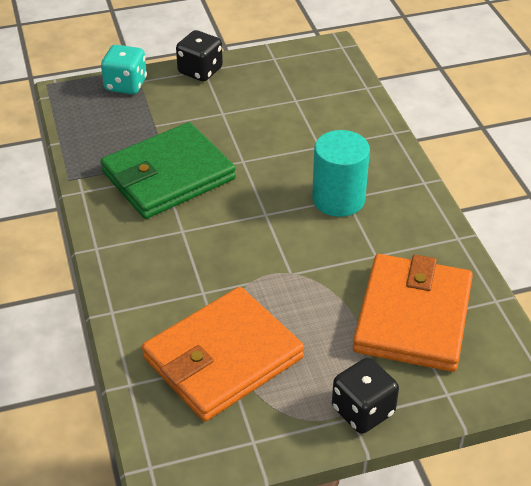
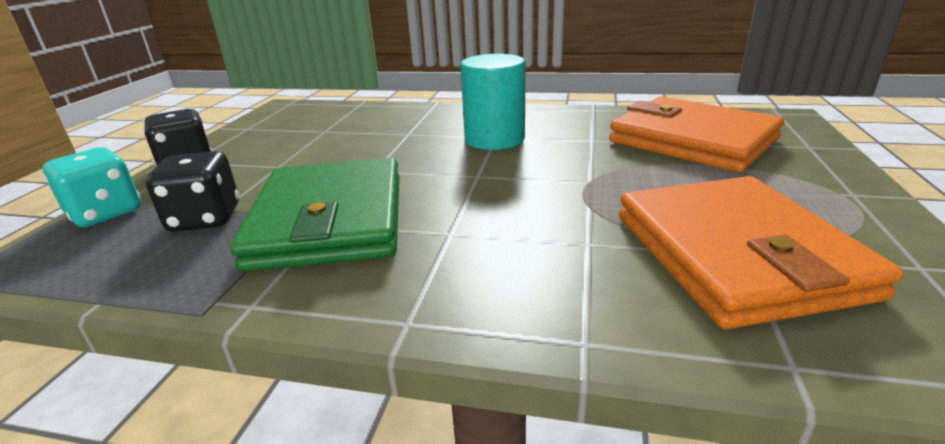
camera: 60 degrees left, 15 degrees down
black dice [332,358,399,434] -> black dice moved to [146,151,239,232]

